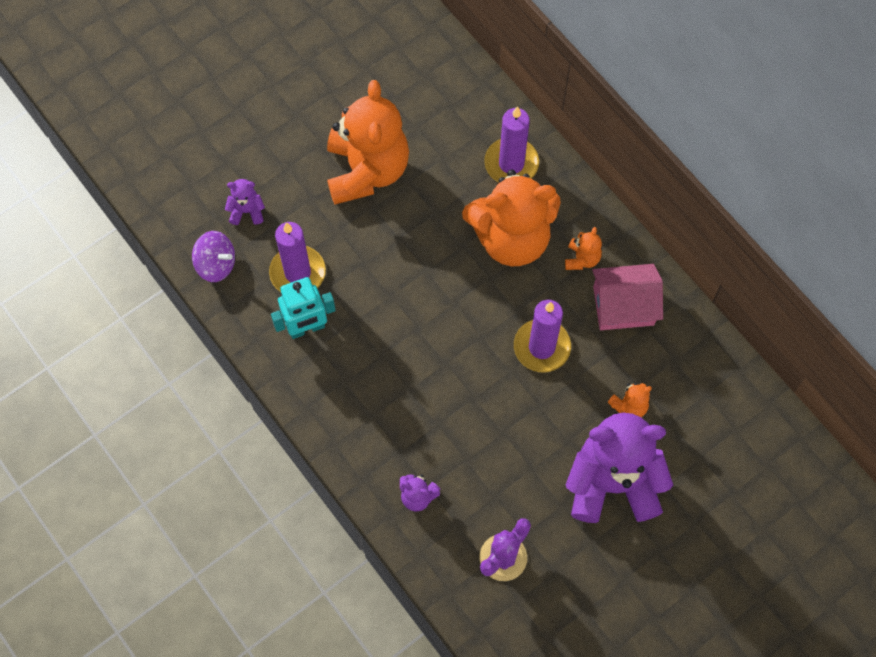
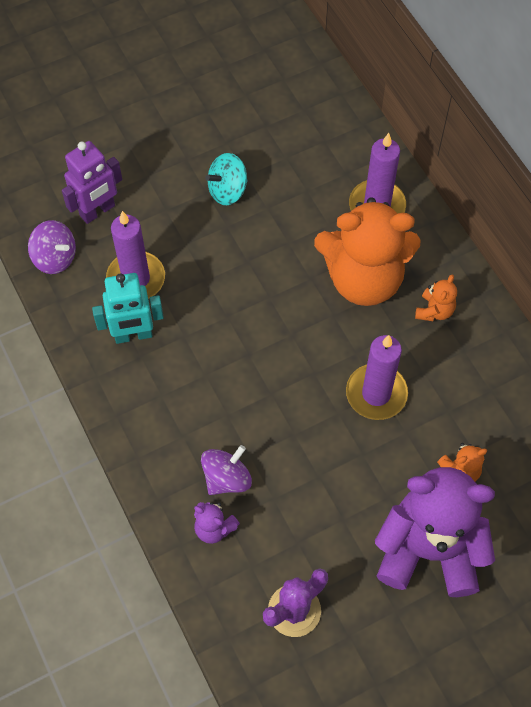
camera: 10 degrees right, 5 degrees down
purple teddy bear [225,179,265,225] -> purple robot [62,141,122,224]
orange teddy bear [327,80,409,205] -> turquoise spinning top [205,153,248,205]
pink house [592,264,663,330] -> none
none -> purple spinning top [201,445,252,495]

